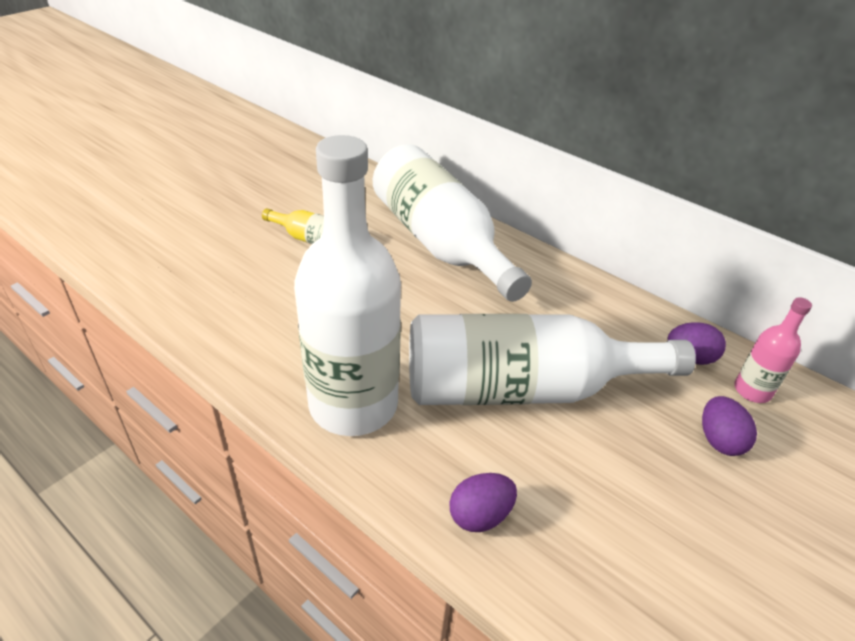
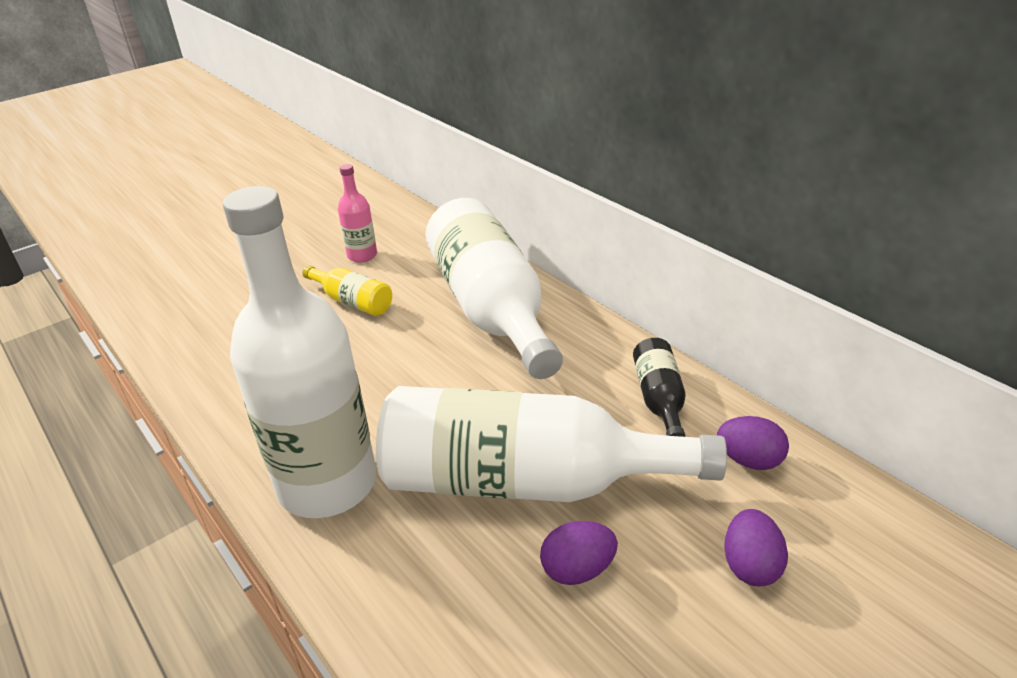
camera: 15 degrees right, 5 degrees down
purple egg [449,473,517,532] -> purple egg moved to [540,521,618,585]
pink bottle [734,297,812,403] -> pink bottle moved to [338,164,377,263]
none -> black bottle [633,338,686,437]

